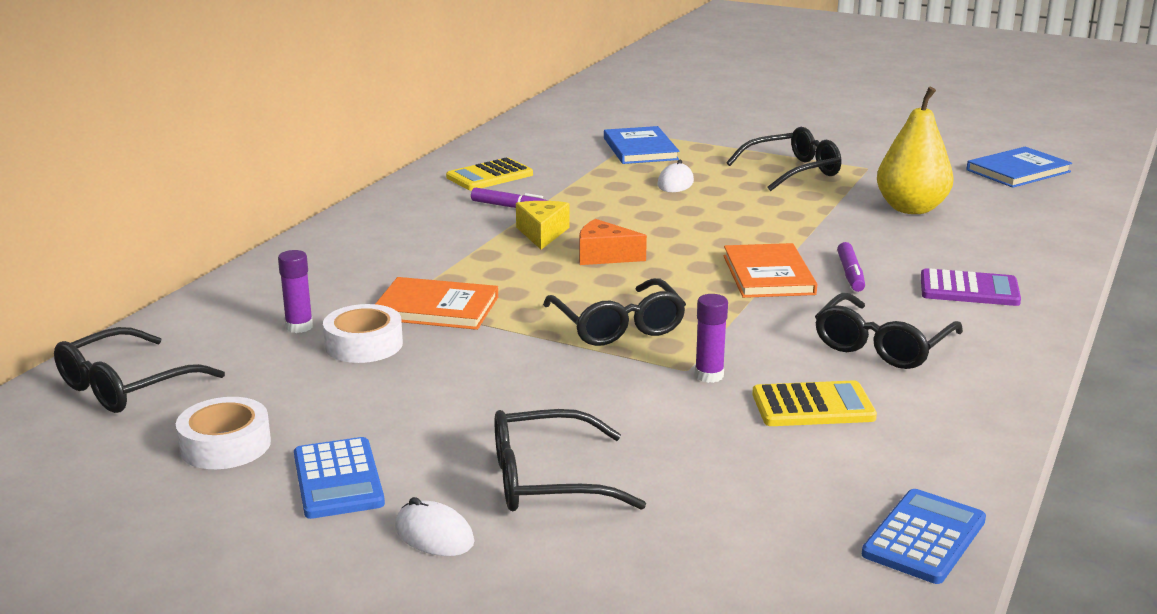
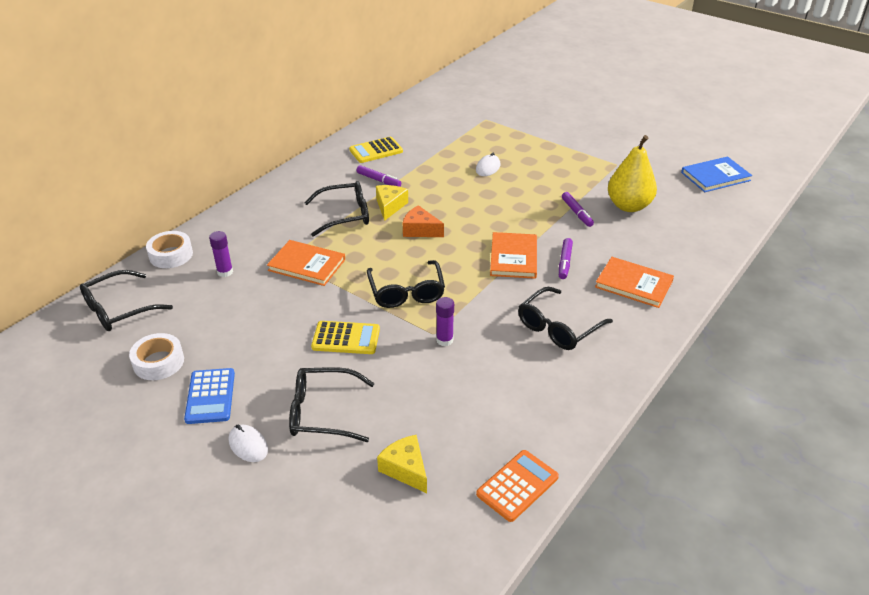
camera: 10 degrees right, 15 degrees up
white tape [323,304,403,363] -> white tape moved to [146,231,193,268]
blue book [604,126,679,164] -> none
black glasses [726,127,841,191] -> black glasses moved to [304,181,369,237]
yellow calculator [752,380,877,426] -> yellow calculator moved to [311,321,380,354]
blue calculator [862,489,986,584] -> orange calculator [476,450,559,522]
purple calculator [921,268,1021,306] -> orange book [595,257,674,308]
none -> yellow cheese [377,435,427,493]
none -> purple marker [562,192,594,227]

